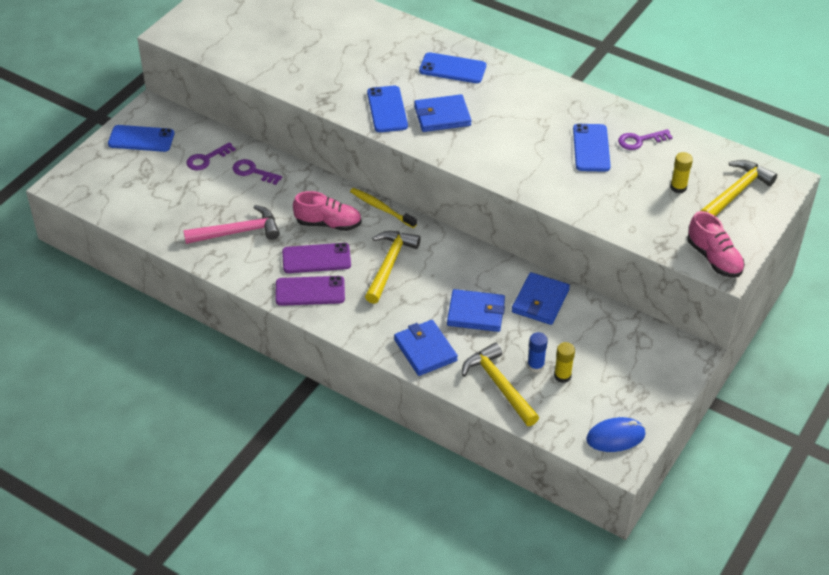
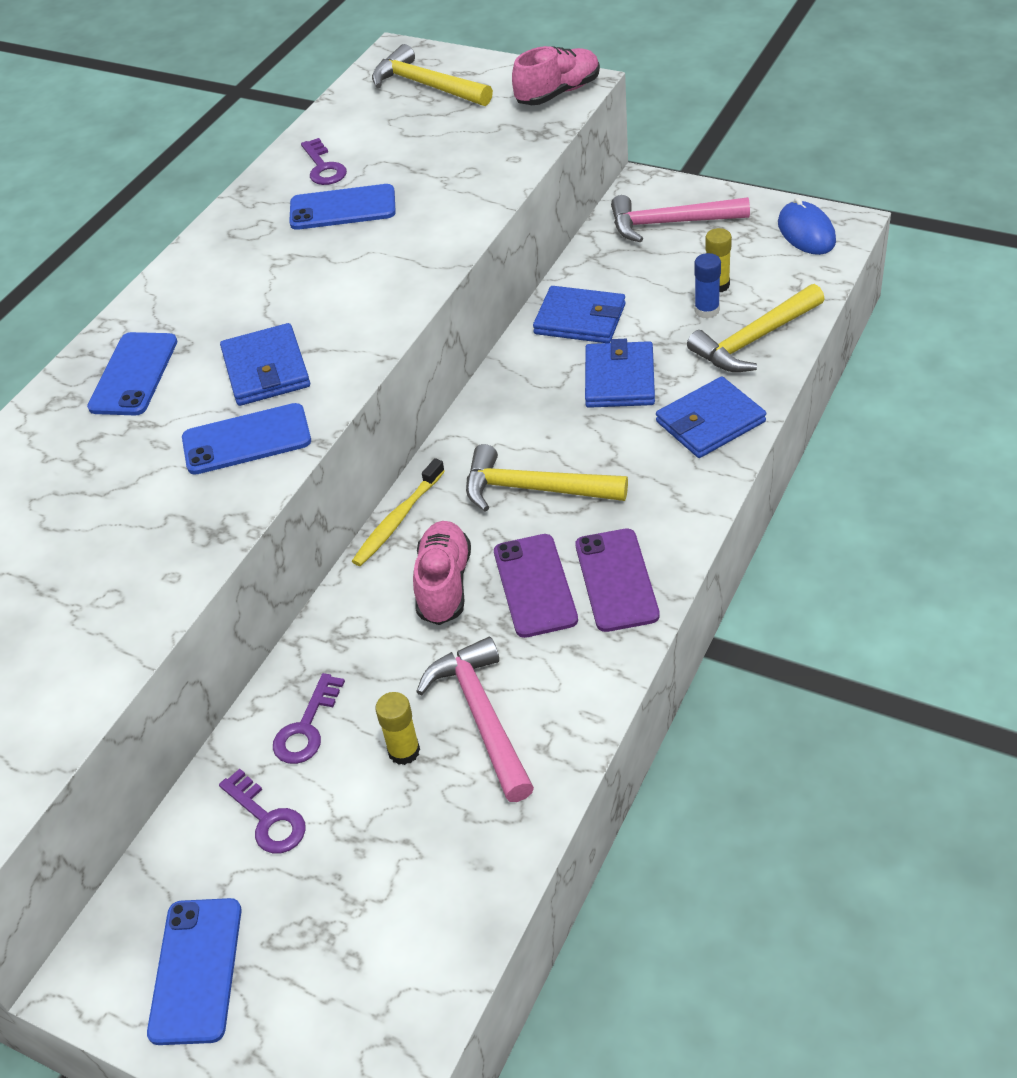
camera: 90 degrees left, 0 degrees up
yellow glue stick [670,152,693,193] -> yellow glue stick moved to [375,692,420,765]
none -> pink hammer [611,195,750,243]

